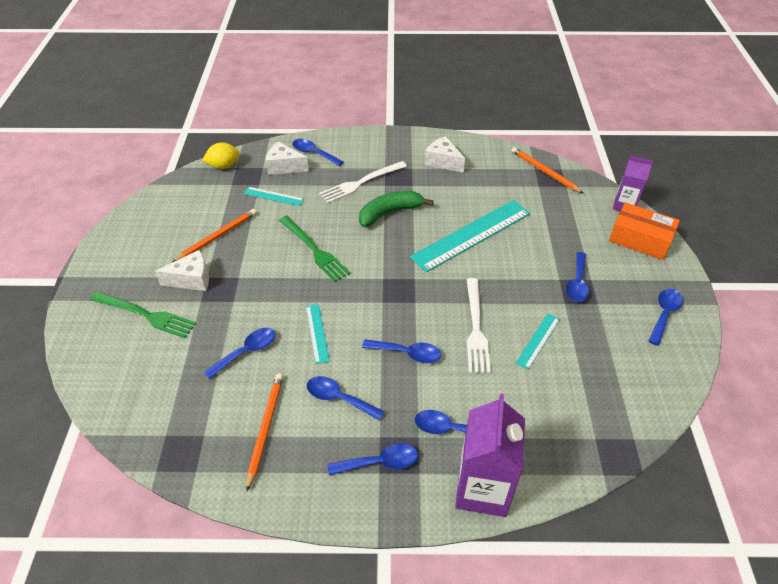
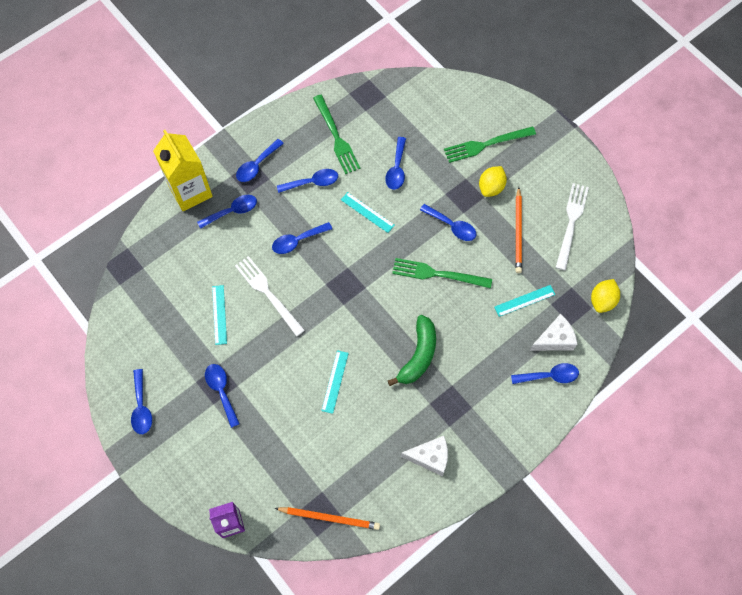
camera: 140 degrees right, 20 degrees up
white cheese [155,250,209,291] -> yellow lemon [479,166,507,197]
orange pencil [246,374,283,491] -> green fork [313,95,360,174]
white fork [319,161,407,203] -> white fork moved to [555,183,589,270]
turquoise ruler [410,200,530,272] -> turquoise ruler [321,350,349,414], size x0.47
purple carton [455,393,525,517] -> yellow carton [153,130,213,211]
orange box [609,202,680,260] -> none
none -> blue spoon [420,204,476,241]

